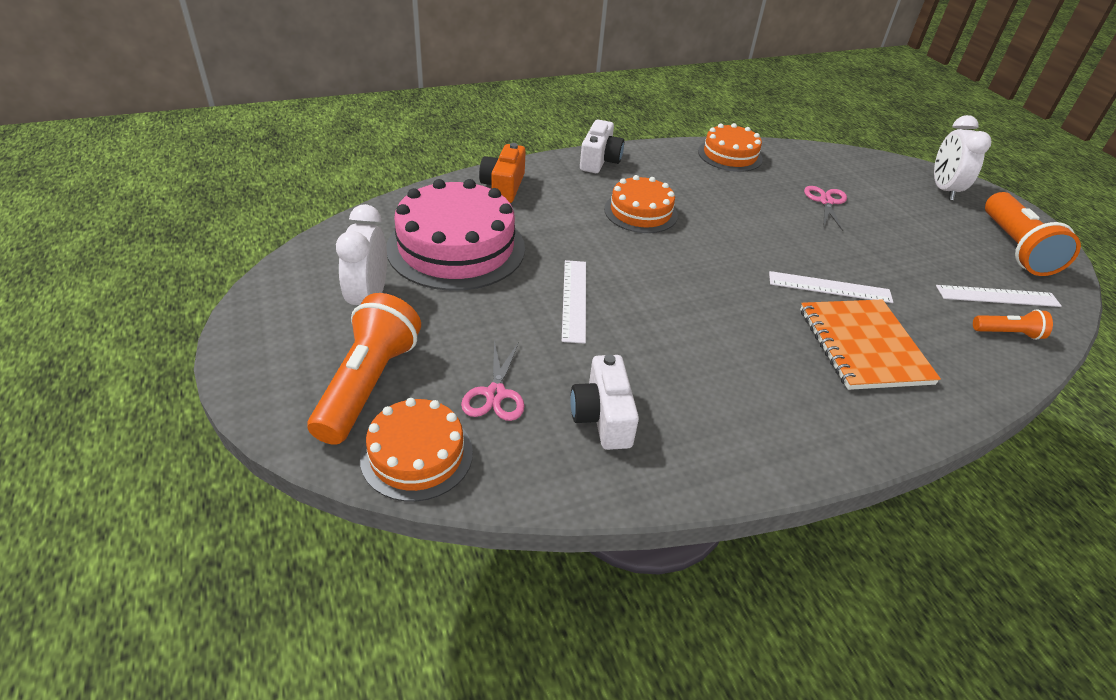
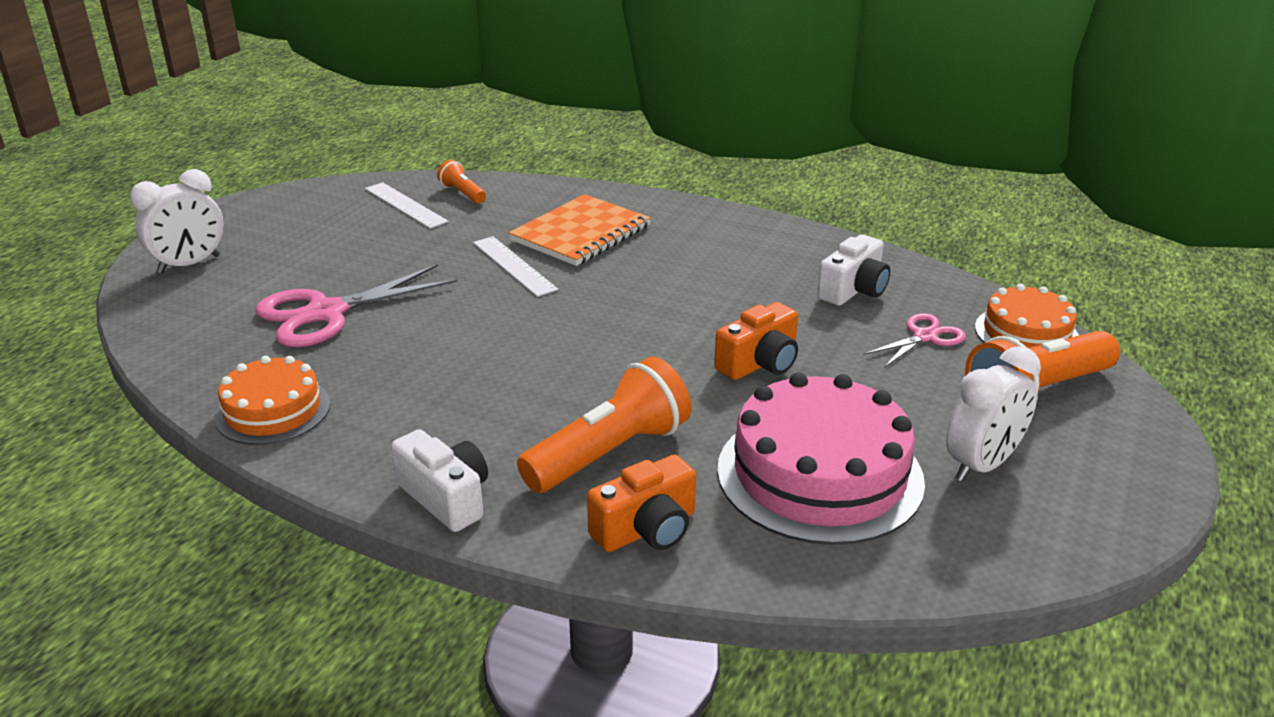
camera: 130 degrees left, 10 degrees down
white ruler [562,260,586,344] -> orange camera [714,302,798,380]
white camera [580,120,624,173] -> white camera turned 75 degrees clockwise [391,429,488,532]
orange cake [604,175,678,233] -> none
pink scissors [804,186,847,231] -> pink scissors [255,264,457,347], size x1.81
orange flashlight [985,192,1081,276] -> orange flashlight moved to [517,357,692,493]

